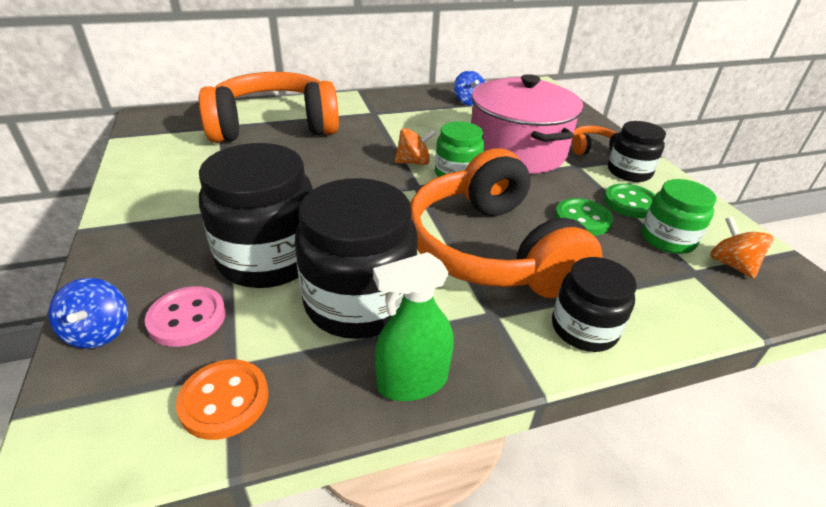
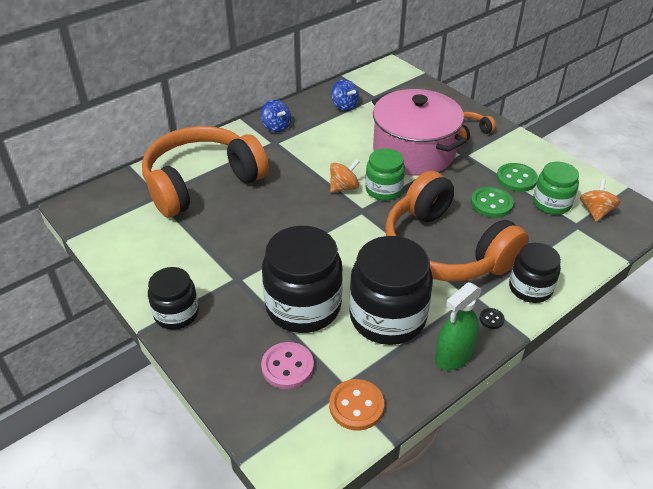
camera: 20 degrees left, 5 degrees up
blue spinning top [48,278,128,349] -> blue spinning top moved to [261,100,291,133]
black jar [608,121,666,182] -> black jar moved to [148,267,199,329]
orange spinning top [710,216,774,279] -> orange spinning top turned 60 degrees clockwise [580,179,620,222]
none -> black button [480,308,505,329]

